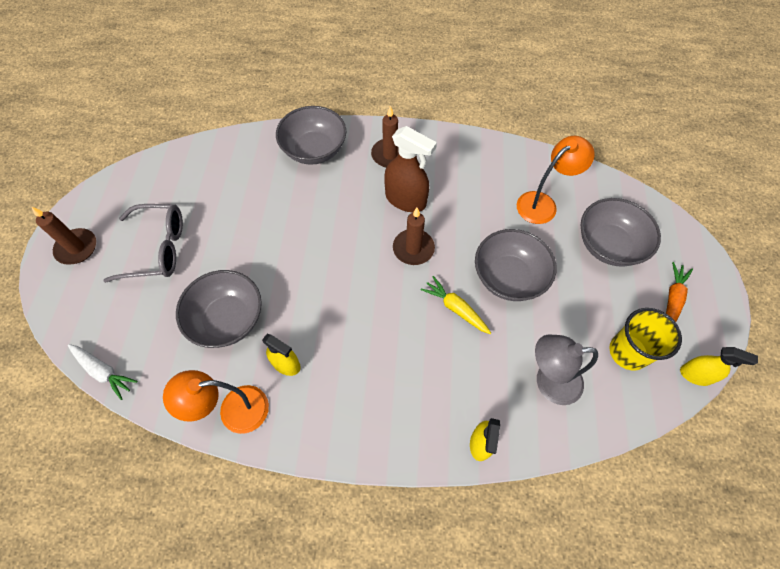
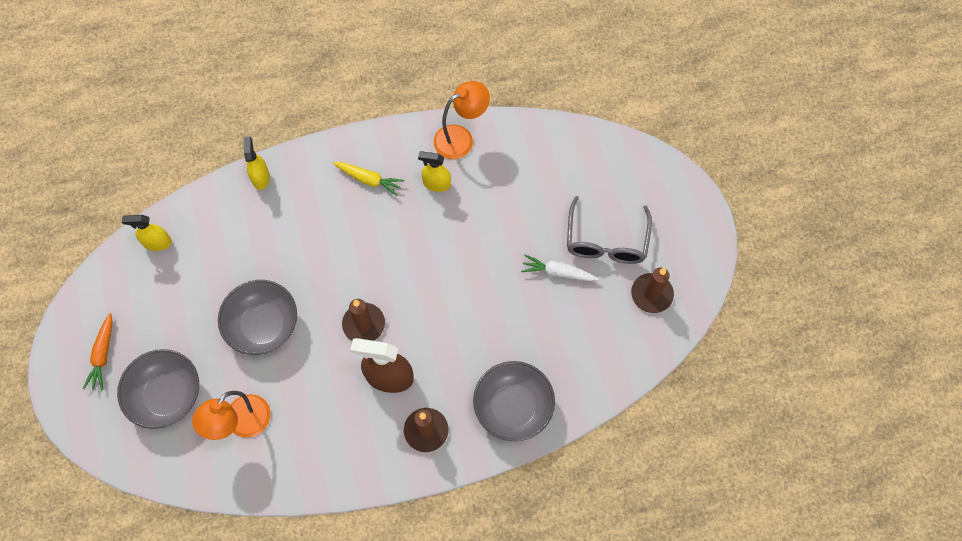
camera: 160 degrees right, 5 degrees up
brown candle [31,206,96,265] -> brown candle moved to [631,268,674,313]
white carrot [68,344,138,400] -> white carrot moved to [521,254,599,281]
grey glasses [103,204,183,283] -> grey glasses turned 60 degrees counterclockwise [567,196,652,264]
grey bowl [176,270,262,348] -> none
yellow carrot [421,276,491,334] -> yellow carrot moved to [333,162,404,196]
grey lamp [535,334,598,405] -> none
yellow cup [609,308,682,371] -> none
yellow spray bottle [680,347,758,386] -> yellow spray bottle moved to [122,215,172,251]

